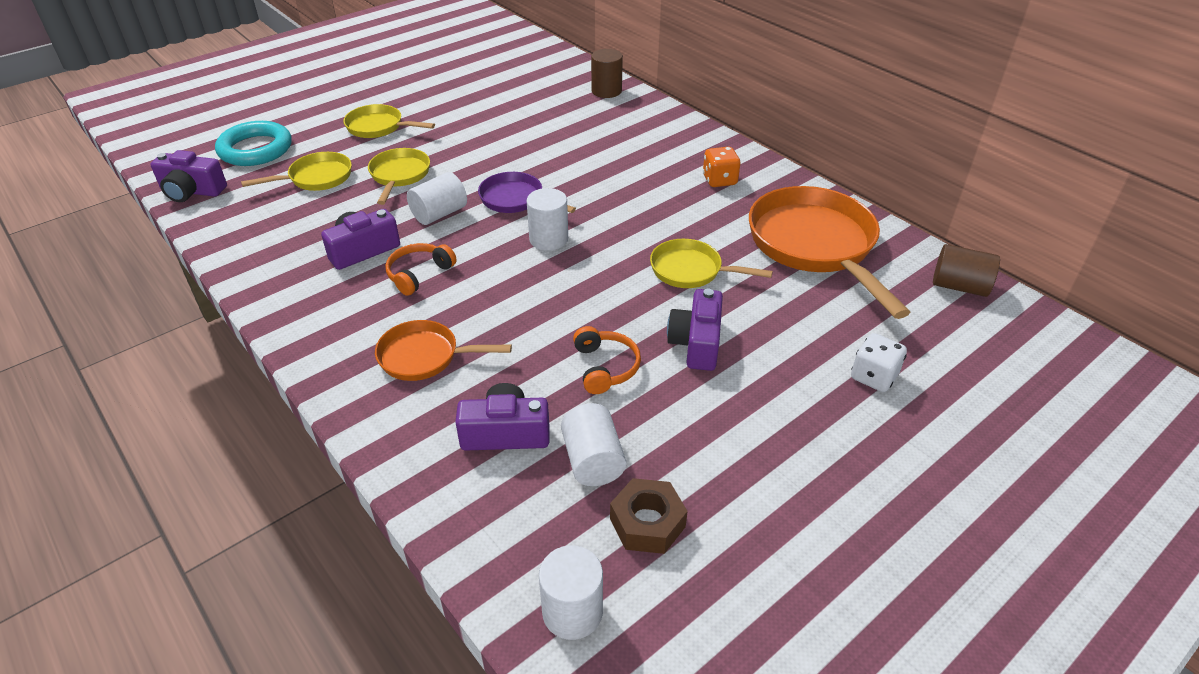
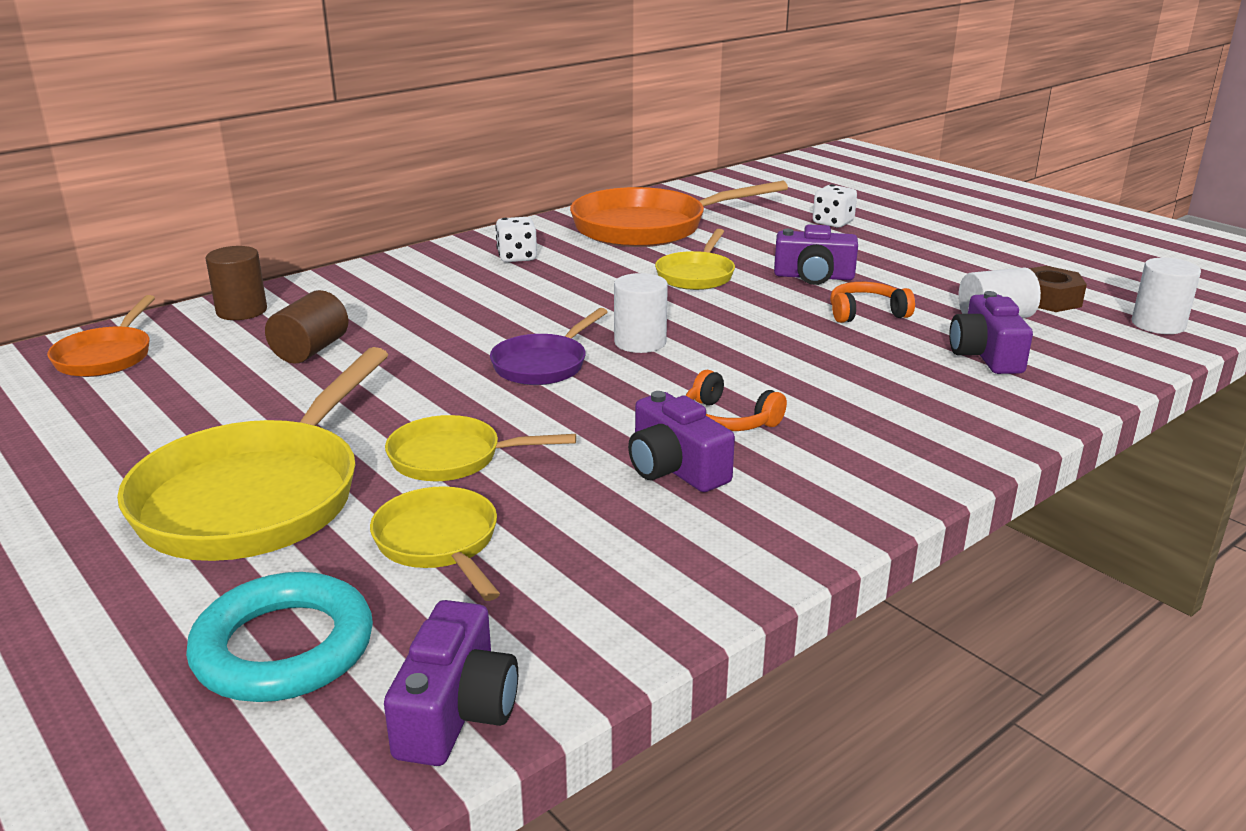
camera: 90 degrees left, 15 degrees down
yellow pan [343,104,435,138] -> yellow pan [117,347,388,561], size x1.87
orange pan [375,320,512,381] -> orange pan moved to [47,295,155,377]
white cylinder [407,172,467,225] -> none
orange dice [703,147,740,187] -> white dice [495,217,537,262]
brown cylinder [933,244,1000,297] -> brown cylinder moved to [265,290,348,363]

